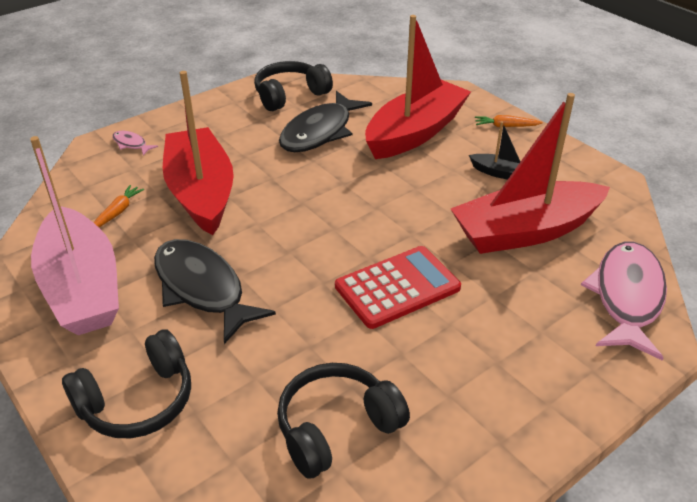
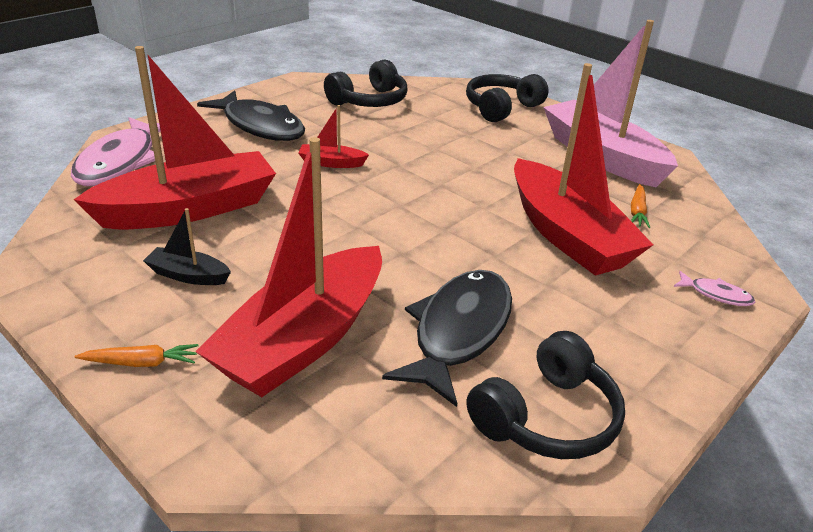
camera: 170 degrees right, 5 degrees down
black fish [154,239,276,344] -> black fish moved to [197,91,305,141]
red calculator [335,246,461,329] -> red boat [298,105,369,168]

